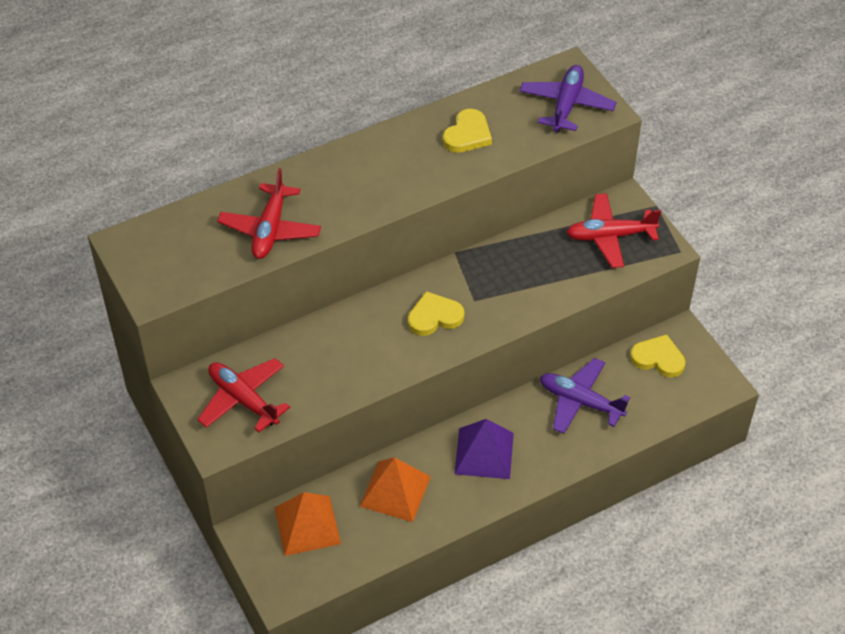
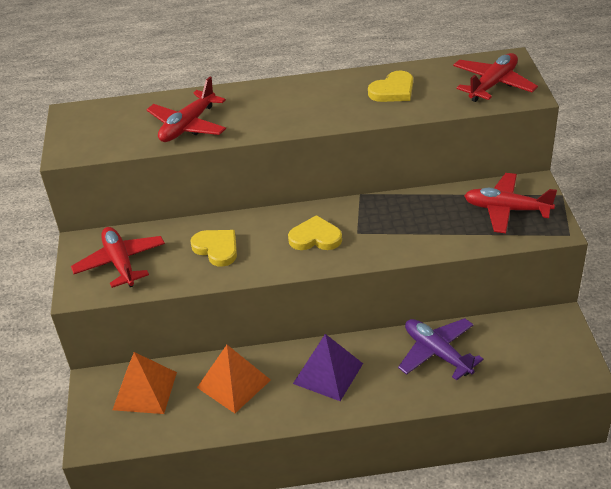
camera: 25 degrees right, 10 degrees down
purple plane [520,65,617,133] -> red plane [453,53,538,102]
yellow heart [630,334,685,378] -> yellow heart moved to [190,230,237,267]

